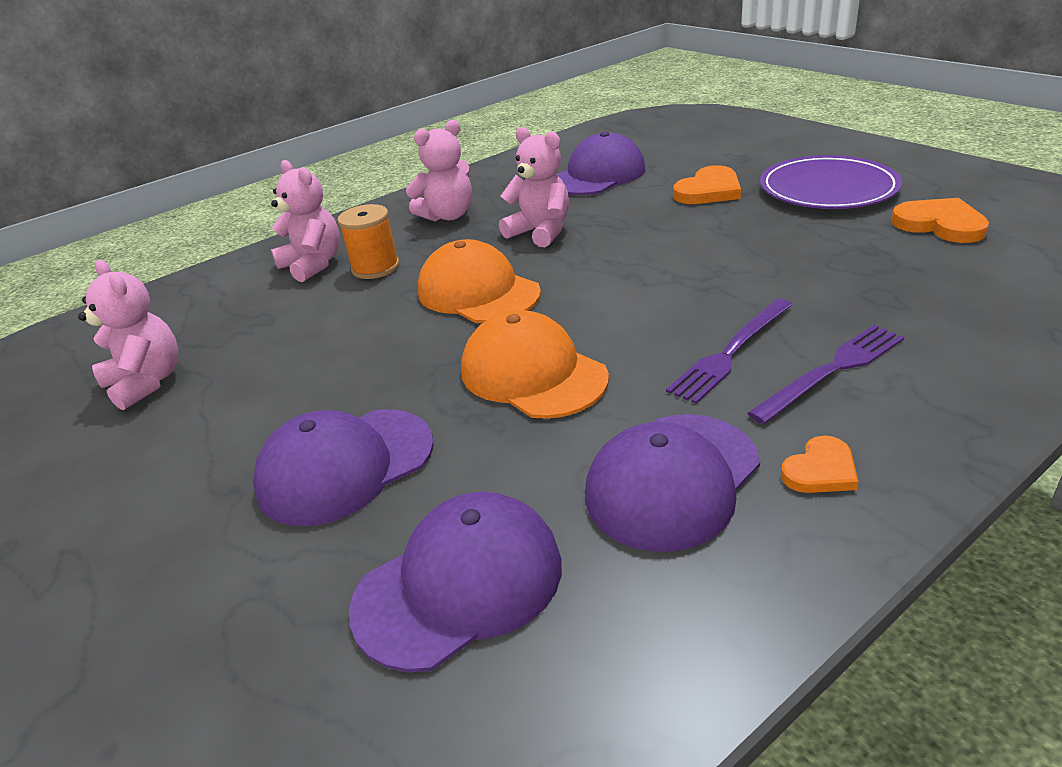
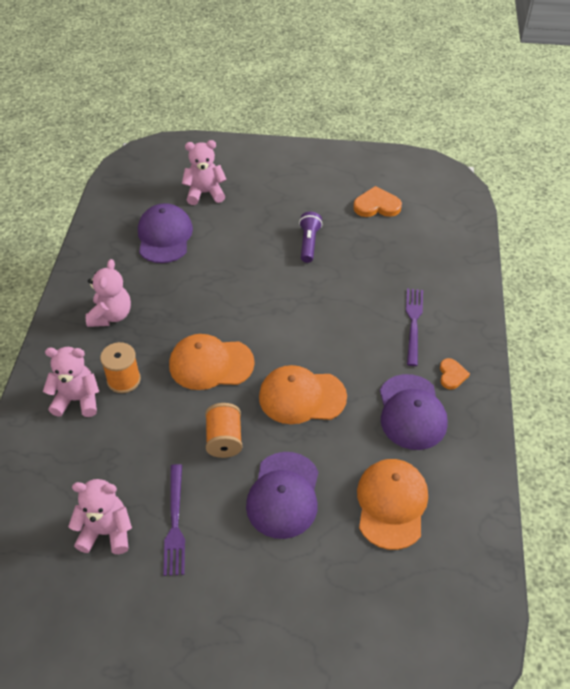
camera: 50 degrees left, 15 degrees up
purple cap [349,492,562,672] -> orange cap [357,459,428,550]
pink teddy bear [499,127,569,247] -> pink teddy bear moved to [182,140,227,205]
purple fork [666,298,793,404] -> purple fork moved to [163,464,185,576]
orange heart [673,165,741,204] -> none
purple plate [760,155,902,209] -> none
none -> orange spool [205,403,242,458]
none -> purple flashlight [299,212,322,263]

